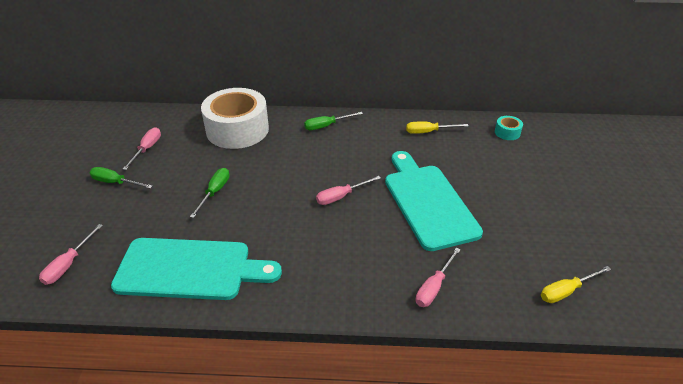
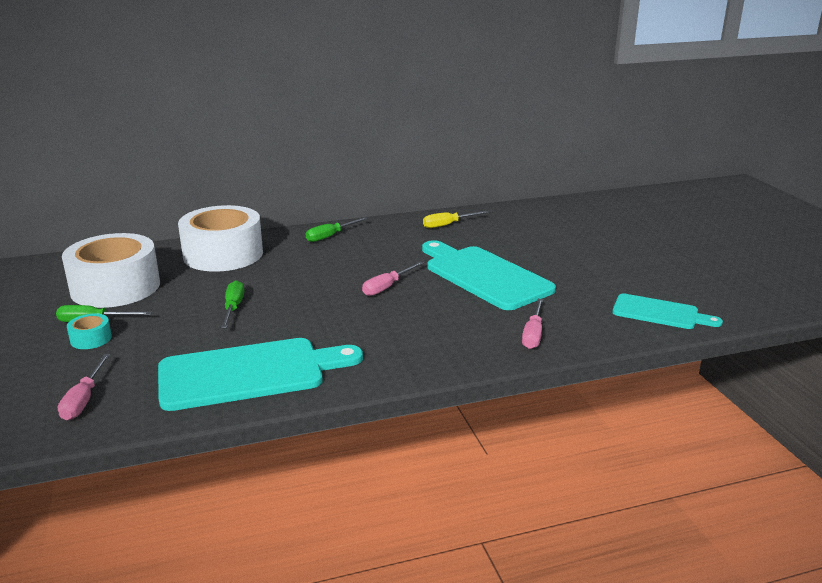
camera: 20 degrees left, 15 degrees down
pink screwdriver [123,128,161,170] -> white tape [62,233,160,308]
turquoise tape [495,116,523,140] -> turquoise tape moved to [67,313,112,349]
yellow screwdriver [541,266,611,303] -> turquoise cutting board [612,293,723,329]

